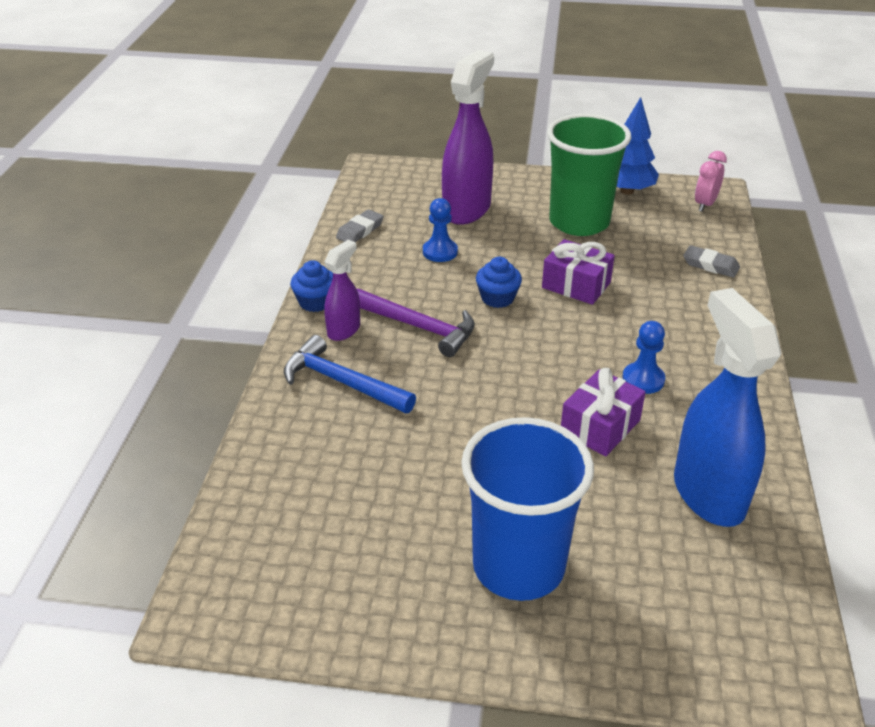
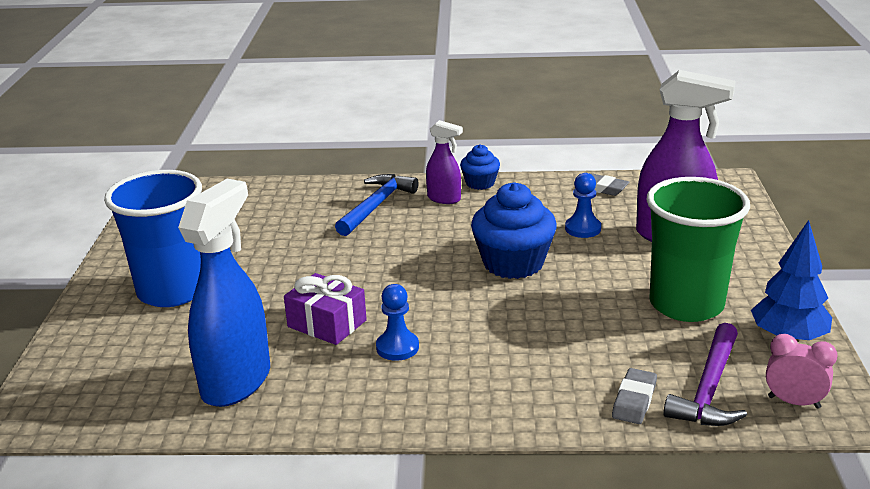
camera: 85 degrees right, 10 degrees down
purple hammer [357,289,475,357] -> purple hammer moved to [663,323,747,426]
blue cupcake [476,257,522,308] -> blue cupcake [471,182,557,279], size x1.83
purple gift [542,239,615,305] -> none
blue spray bottle [674,288,781,527] -> blue spray bottle turned 45 degrees counterclockwise [178,179,270,407]

